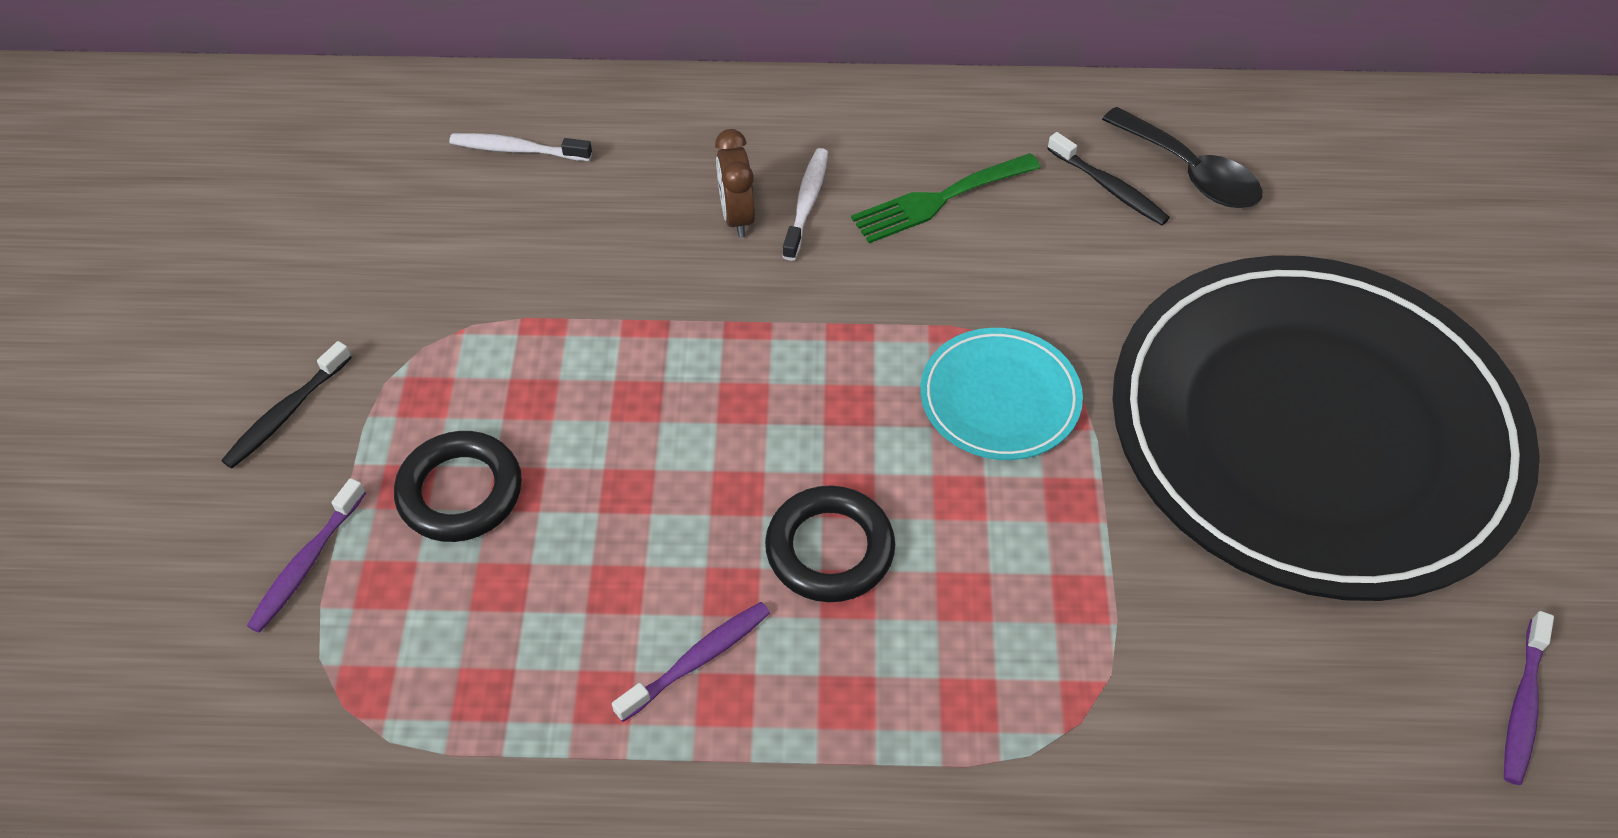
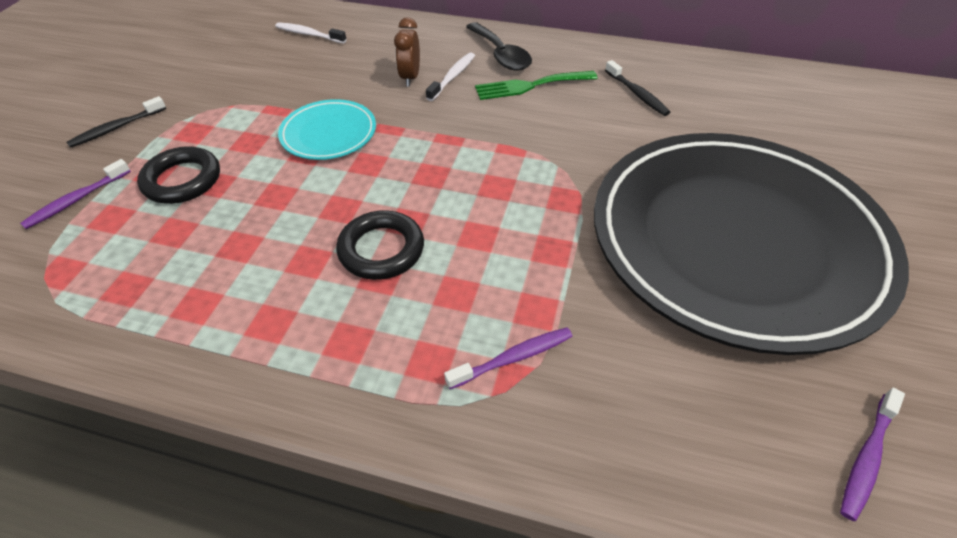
camera: 15 degrees right, 5 degrees down
purple toothbrush [612,602,770,722] -> purple toothbrush moved to [444,328,572,389]
turquoise plate [920,328,1083,460] -> turquoise plate moved to [278,99,376,160]
black spoon [1102,107,1262,208] -> black spoon moved to [466,22,532,71]

